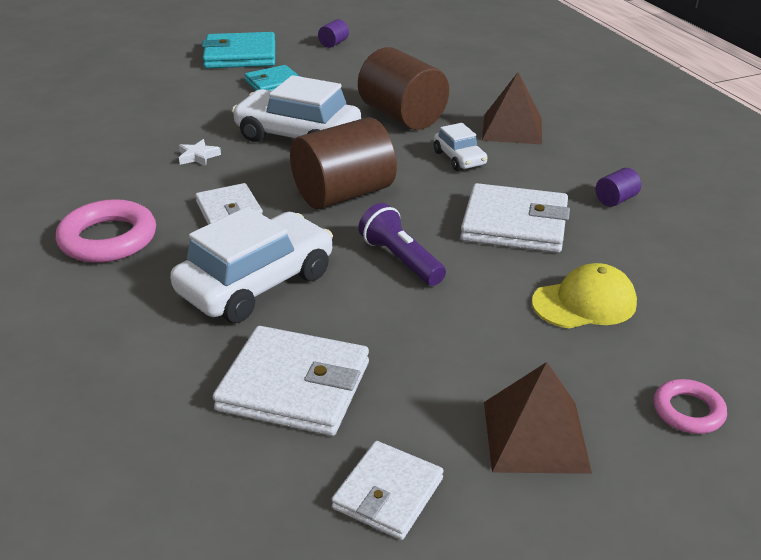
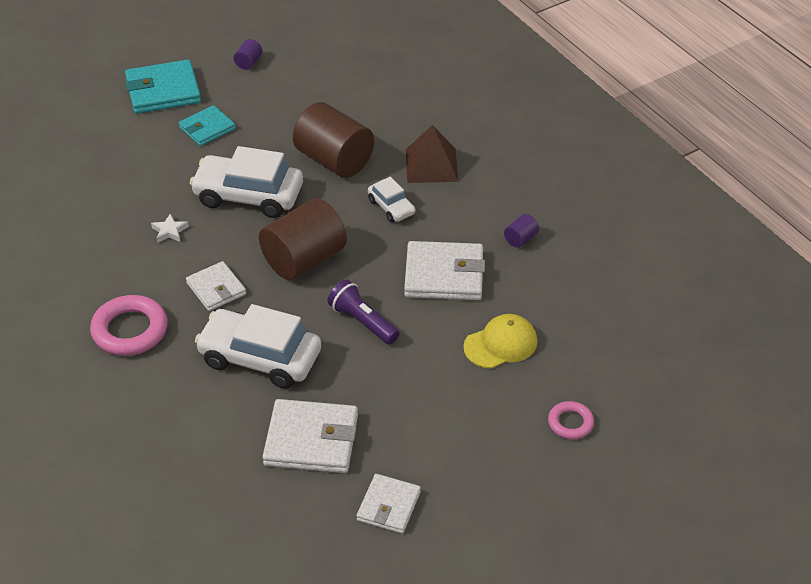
camera: 10 degrees left, 10 degrees up
white car [170,207,333,323] -> white car turned 105 degrees counterclockwise [195,304,321,389]
brown pyramid [484,362,592,474] -> none

